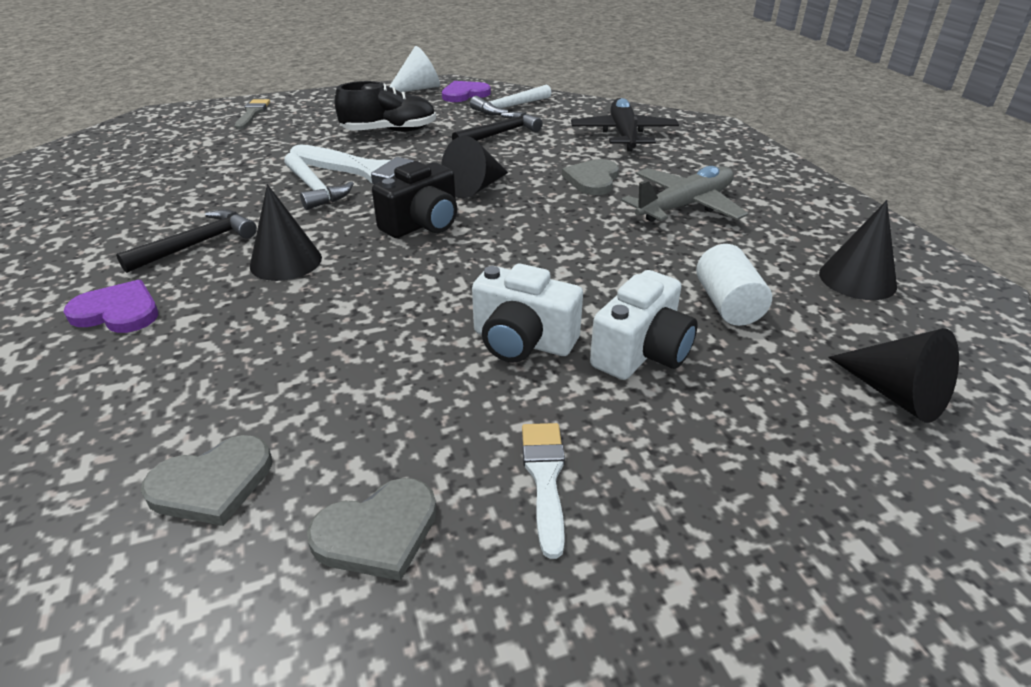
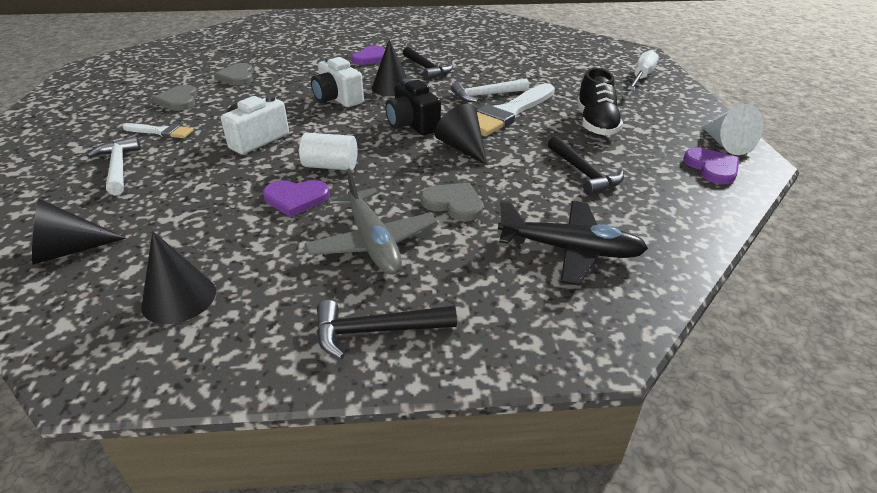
camera: 105 degrees right, 0 degrees up
grey brush [235,99,270,129] -> white screwdriver [627,50,659,90]
white hammer [470,85,551,115] -> white hammer moved to [87,136,141,195]
white camera [590,270,697,380] -> white camera moved to [311,57,364,107]
white cylinder [696,244,772,326] -> white cylinder moved to [299,133,357,170]
none -> purple heart [263,180,330,217]
none -> black hammer [316,300,457,359]

